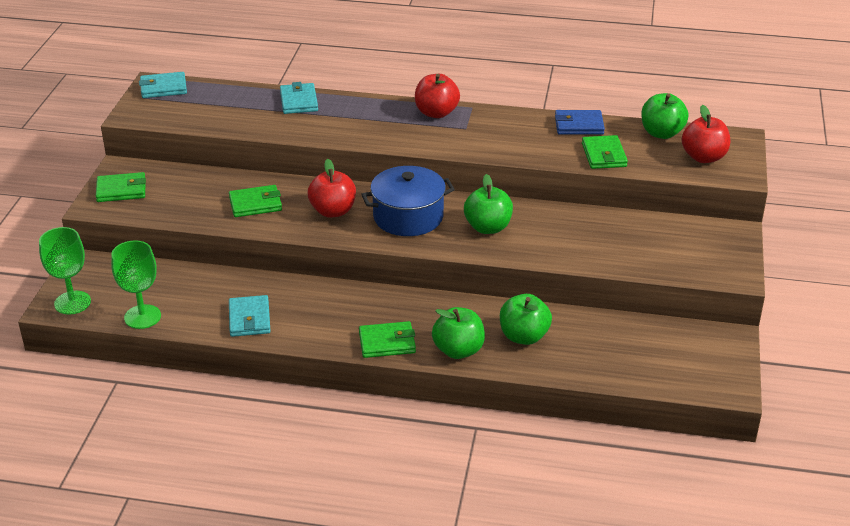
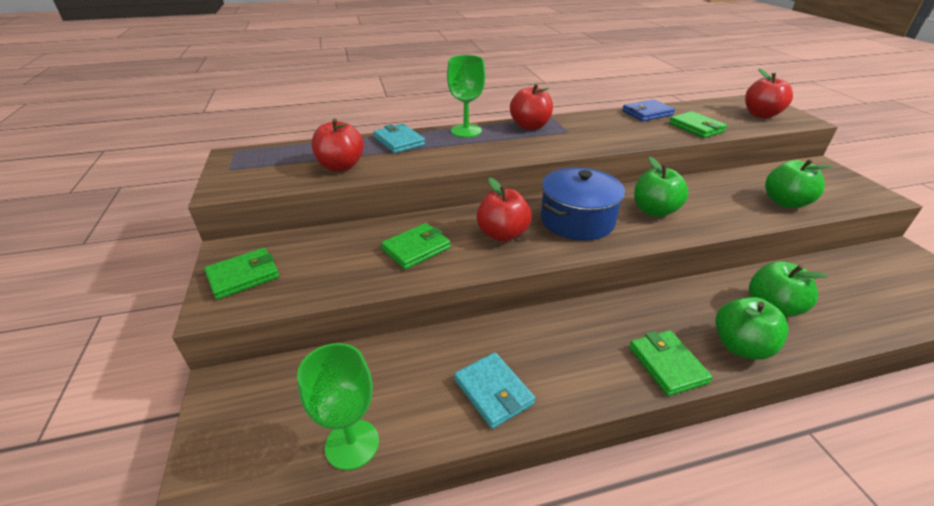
camera: 25 degrees left, 0 degrees up
green goblet [39,227,91,314] -> green goblet moved to [447,55,485,138]
turquoise wallet [139,72,187,98] -> none
green wallet [359,321,416,358] -> green wallet turned 75 degrees counterclockwise [629,330,713,396]
green apple [641,93,689,139] -> green apple moved to [765,159,832,208]
none -> red apple [312,119,364,171]

